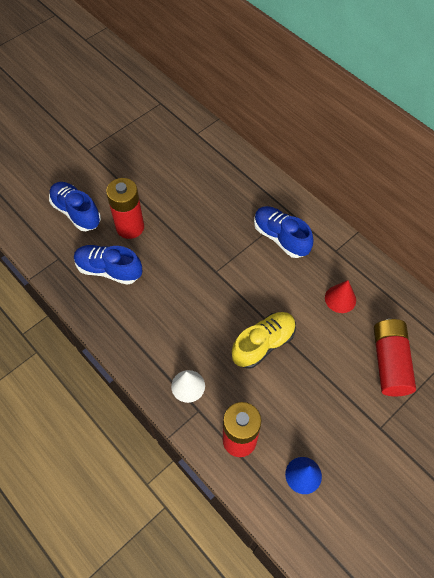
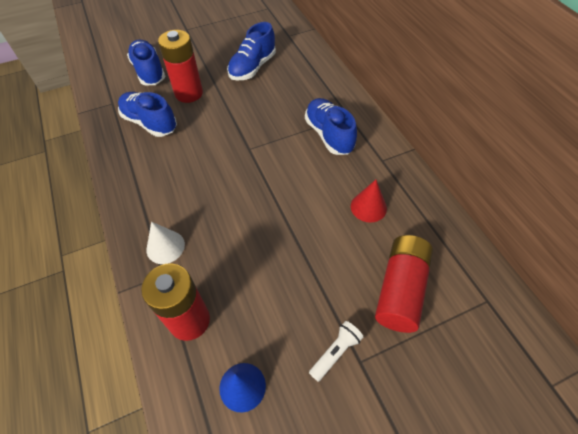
camera: 20 degrees right, 5 degrees down
yellow shoe [232,312,296,369] -> none
none -> blue shoe [227,22,276,81]
none -> white flashlight [309,321,364,382]

